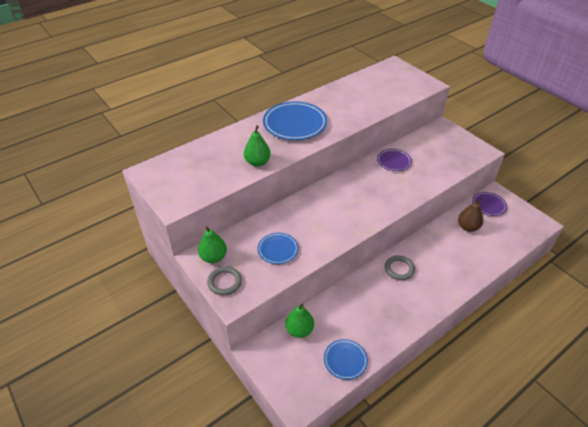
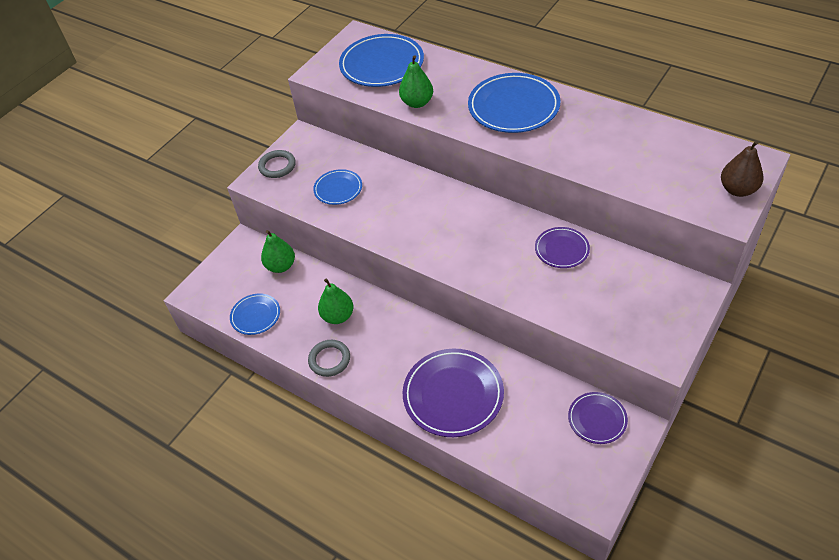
camera: 75 degrees right, 5 degrees up
green pear [198,226,227,263] -> green pear moved to [318,278,353,324]
grey ring [385,255,415,280] -> grey ring moved to [308,340,350,377]
brown pear [458,198,483,232] -> brown pear moved to [721,141,763,197]
none -> blue plate [339,34,424,87]
none -> purple plate [403,349,504,437]

